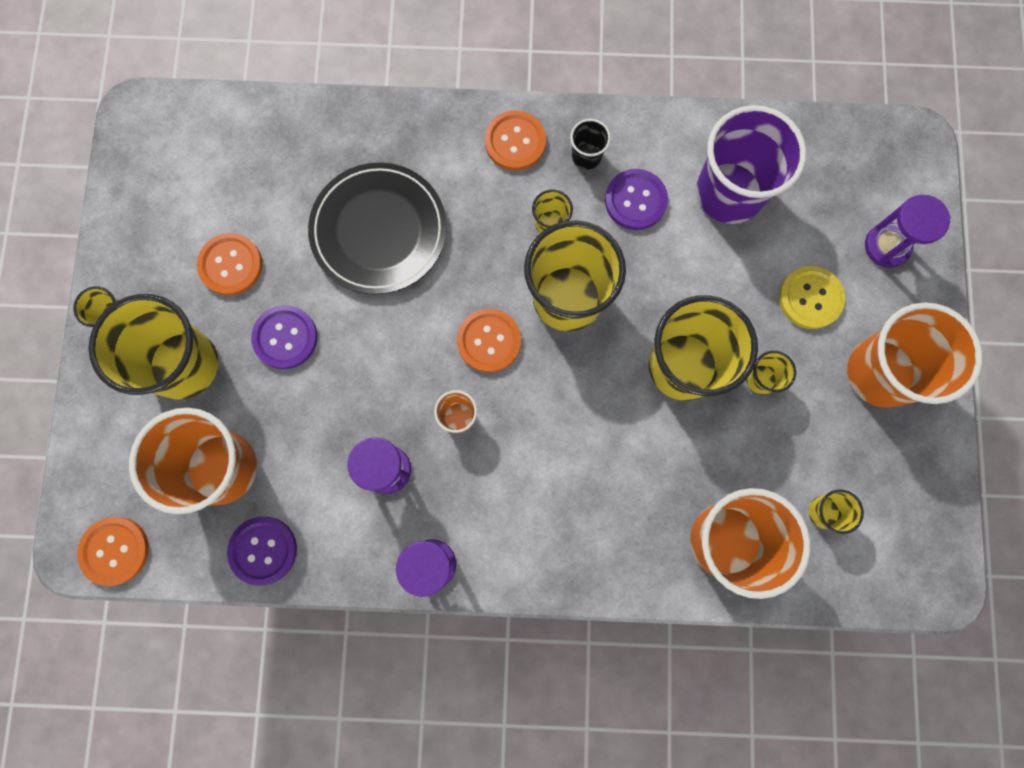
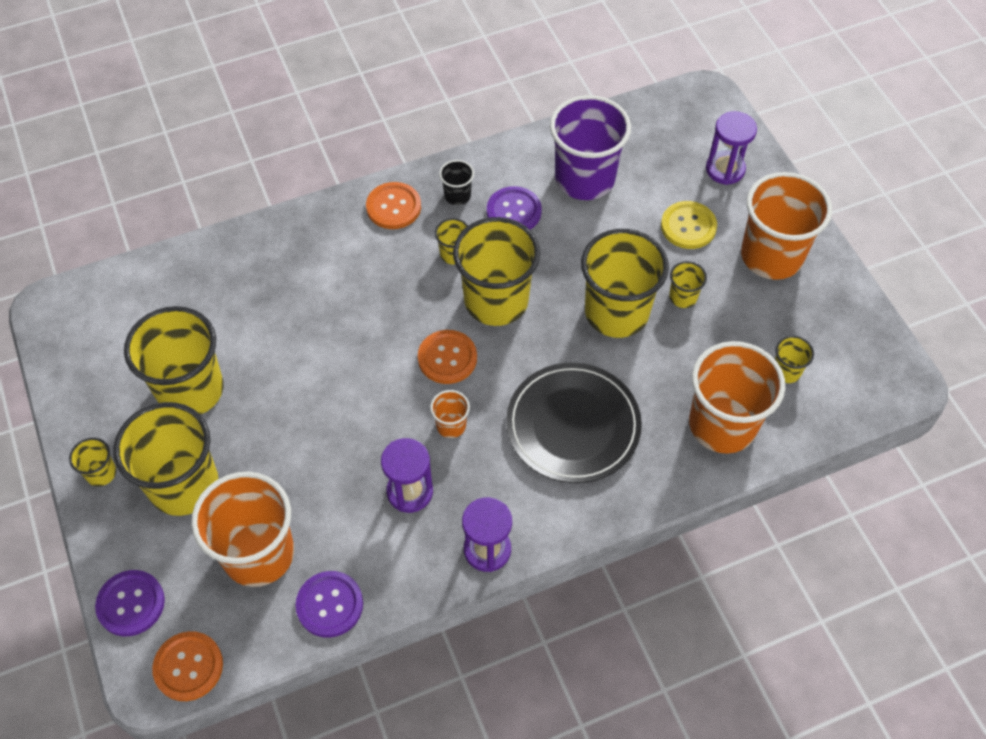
camera: 25 degrees left, 20 degrees down
orange button [197,233,262,296] -> yellow cup [124,306,224,415]
purple button [251,305,317,369] -> purple button moved to [95,570,165,636]
black plate [308,162,447,294] -> black plate moved to [506,363,642,483]

